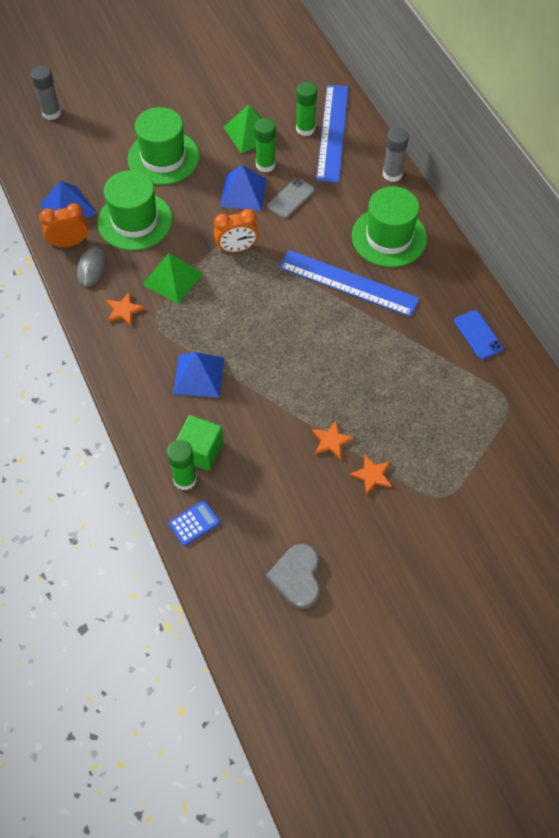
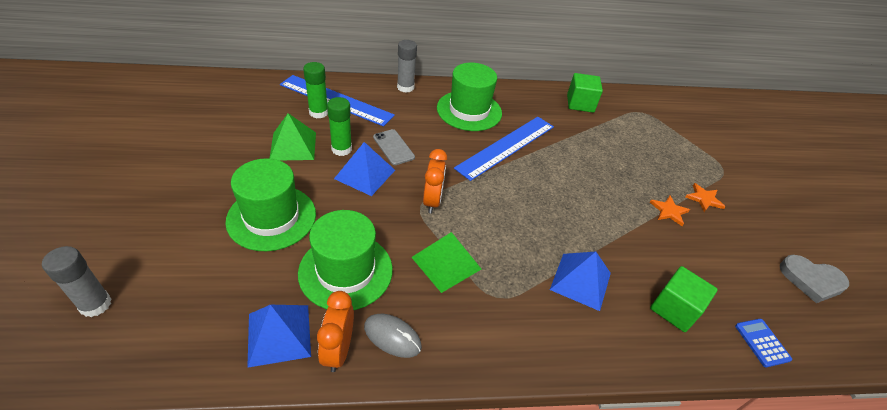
camera: 75 degrees left, 15 degrees down
orange star [106,292,145,326] -> none
green glue stick [167,440,197,490] -> none
blue phone [454,310,503,359] -> green cube [567,73,603,113]

